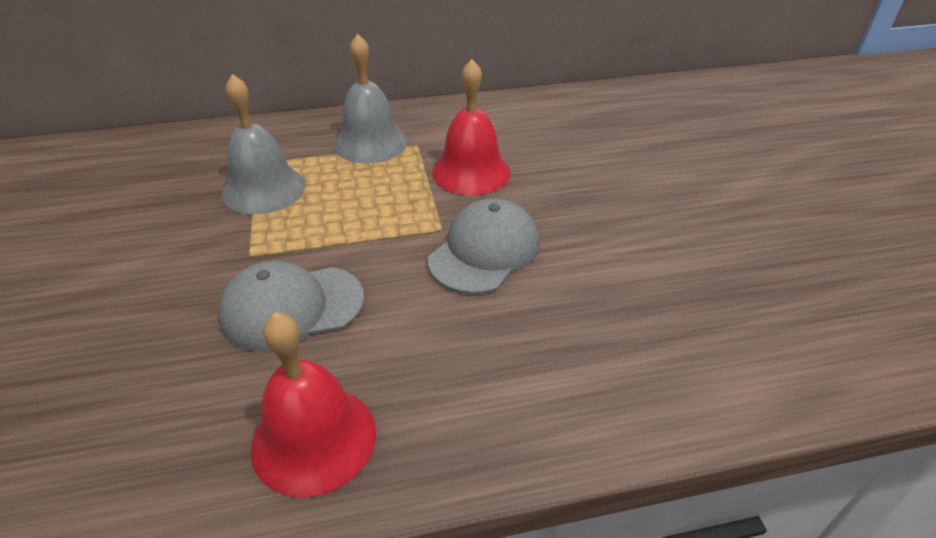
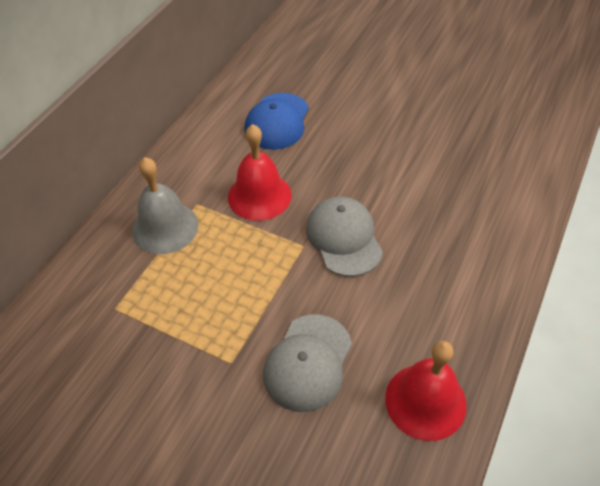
camera: 50 degrees left, 10 degrees up
grey bell [222,74,305,215] -> none
none -> blue cap [244,93,309,150]

